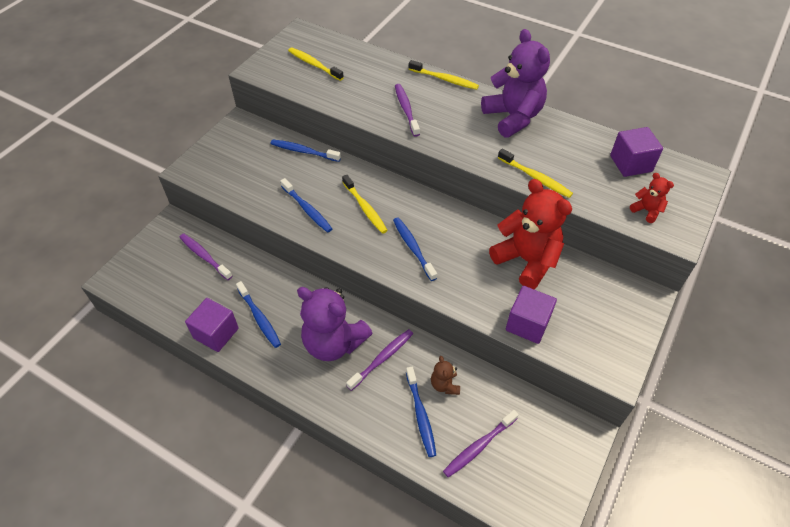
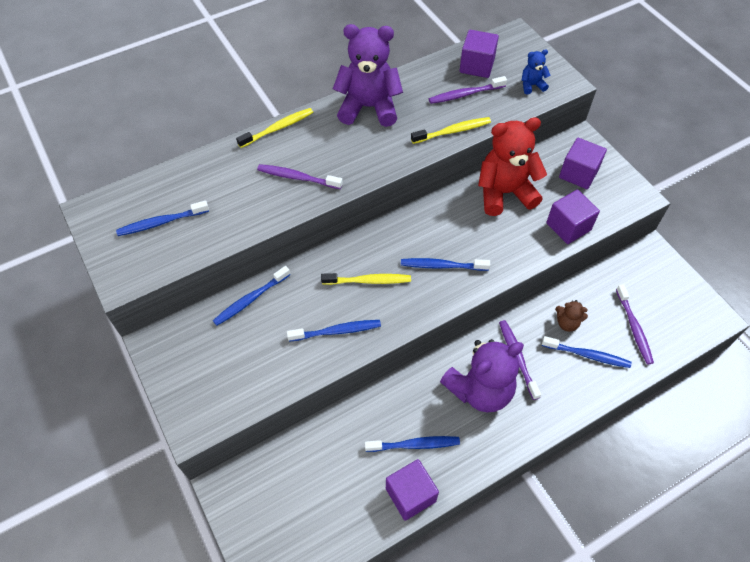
camera: 60 degrees left, 5 degrees up
purple toothbrush [179,233,232,280] -> purple toothbrush moved to [429,76,507,104]
yellow toothbrush [288,47,344,81] -> blue toothbrush [116,200,209,236]
red teddy bear [630,173,674,223] -> blue teddy bear [521,49,551,94]
none -> purple cube [559,138,607,189]

